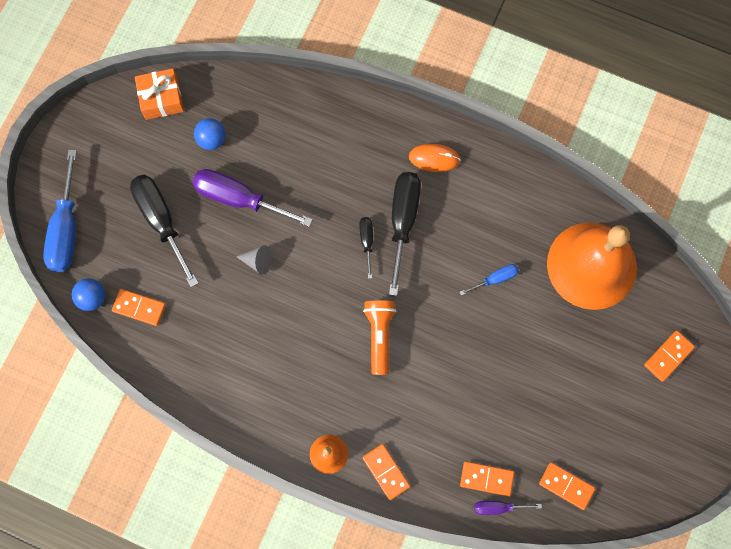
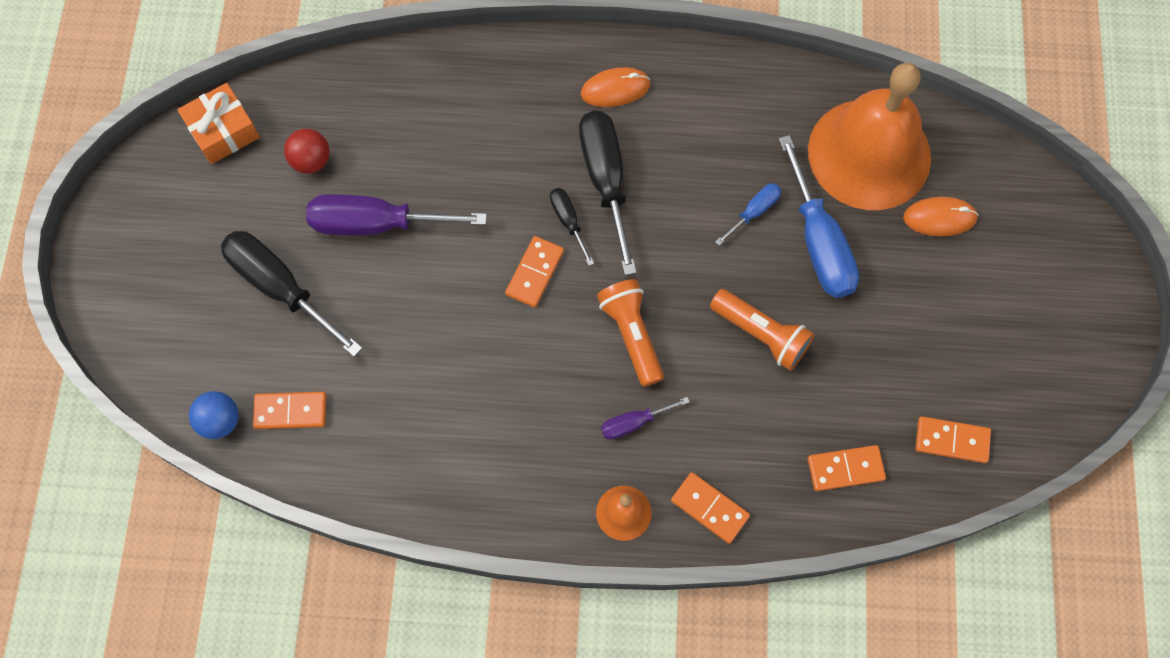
camera: 20 degrees left, 5 degrees down
blue screwdriver [43,150,77,272] -> blue screwdriver moved to [779,135,859,298]
blue ball [194,118,226,150] -> red ball [284,129,330,174]
grey cone [236,245,271,275] -> none
purple screwdriver [475,501,542,515] -> purple screwdriver moved to [601,397,690,440]
orange domino [644,331,695,382] -> orange domino moved to [505,236,564,308]
none -> orange flashlight [710,289,814,371]
none -> orange mouse [903,197,979,236]

